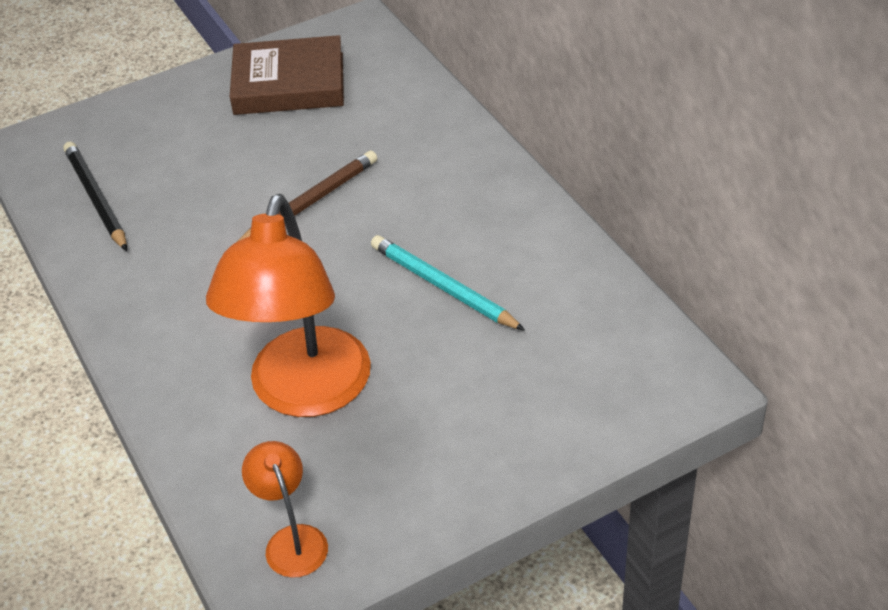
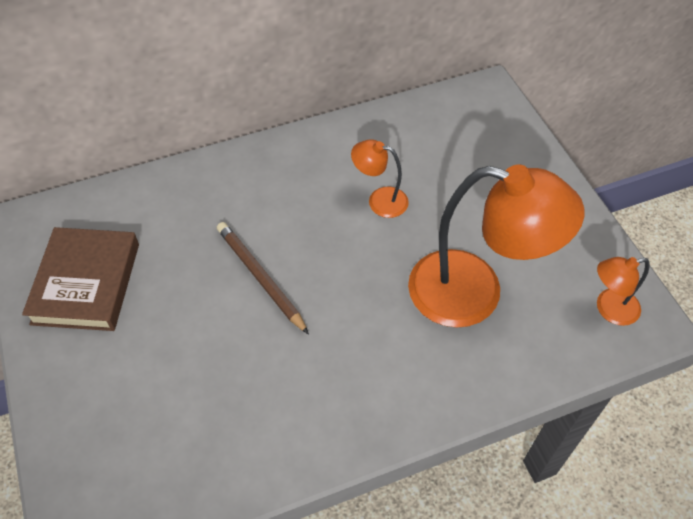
camera: 85 degrees left, 10 degrees up
black pencil [63,141,127,251] -> none
turquoise pencil [371,235,525,331] -> orange lamp [351,139,409,218]

